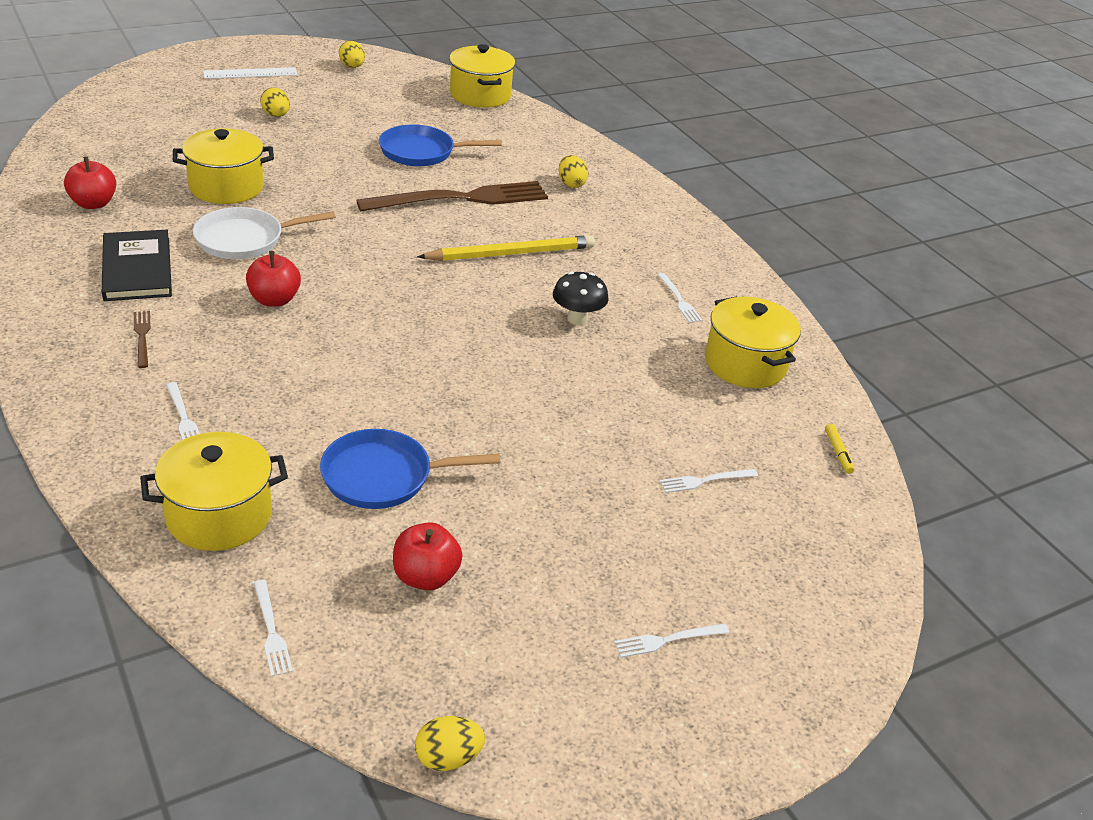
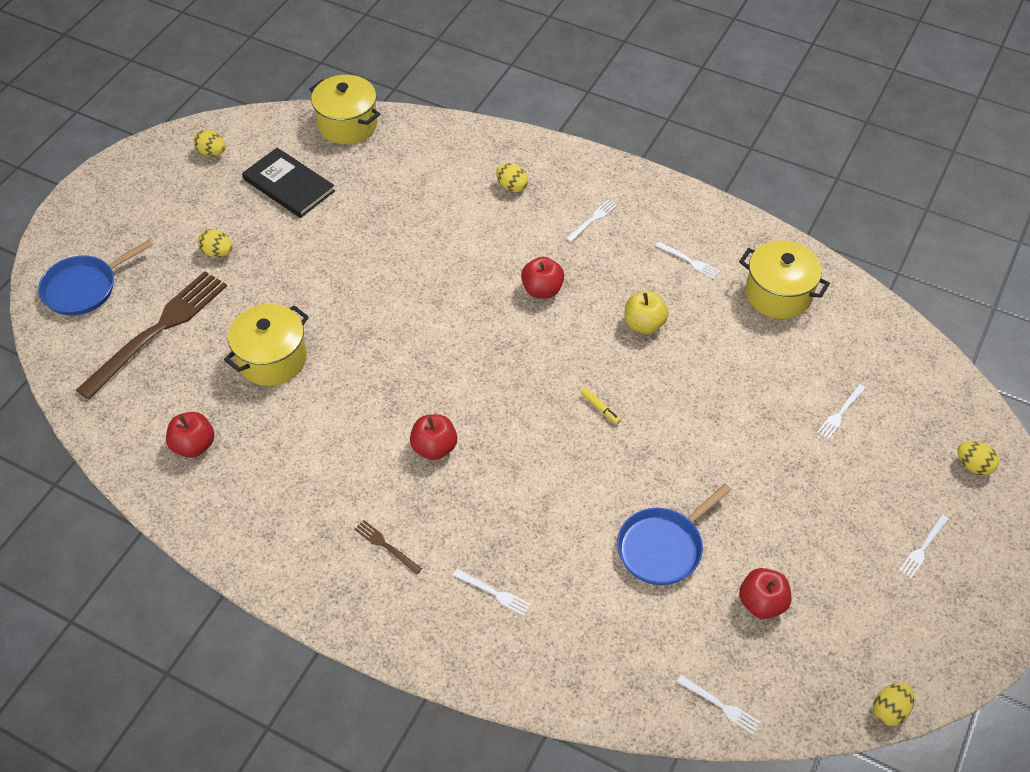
camera: 30 degrees left, 15 degrees up
black book [102,230,172,301] -> black book moved to [242,148,335,218]
yellow pot [140,432,288,551] -> none
white pan [193,207,336,259] -> none
white ruler [203,67,298,79] -> none
brown fork [356,181,548,211] -> brown fork moved to [76,271,227,400]
blue pan [379,124,502,166] -> blue pan moved to [38,240,153,316]
yellow pencil [417,235,595,261] -> red apple [521,257,564,298]
black mushroom [553,271,609,325] -> yellow apple [624,291,669,334]
yellow marker [825,424,854,474] -> yellow marker moved to [580,387,621,425]
none -> white fork [566,200,617,242]
none -> yellow egg [958,441,999,476]

